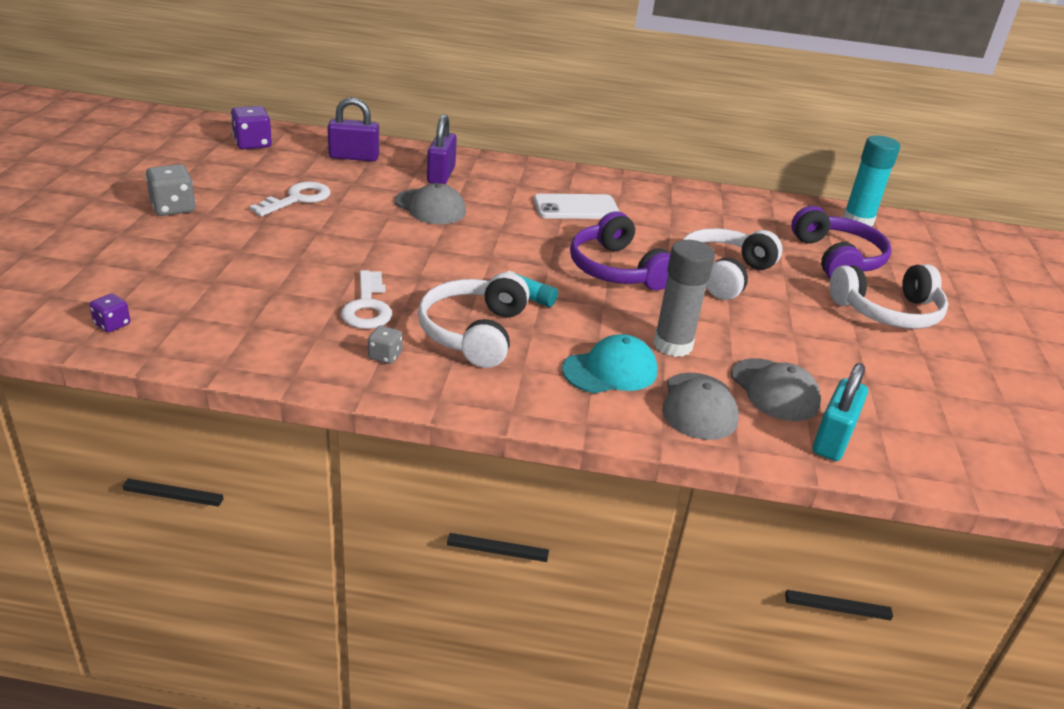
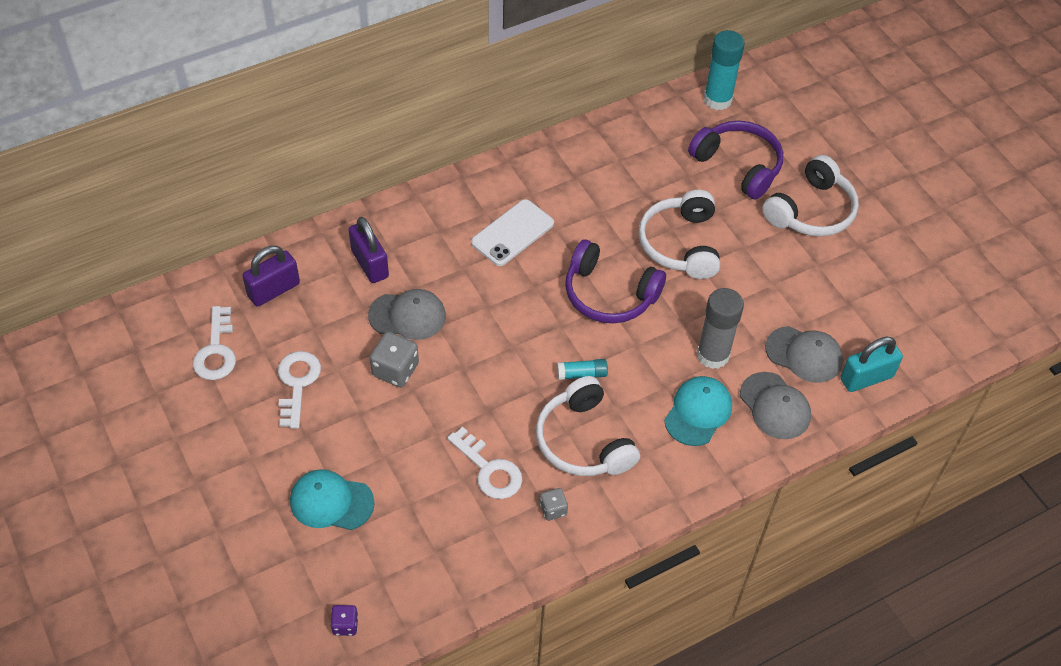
camera: 35 degrees left, 20 degrees up
grey dice [146,164,196,216] -> grey dice moved to [370,332,419,387]
purple dice [231,106,272,149] -> none
turquoise padlock [813,363,868,461] -> turquoise padlock turned 75 degrees clockwise [840,337,903,392]
none -> white key [193,306,236,380]
none -> turquoise cap [290,469,374,530]

